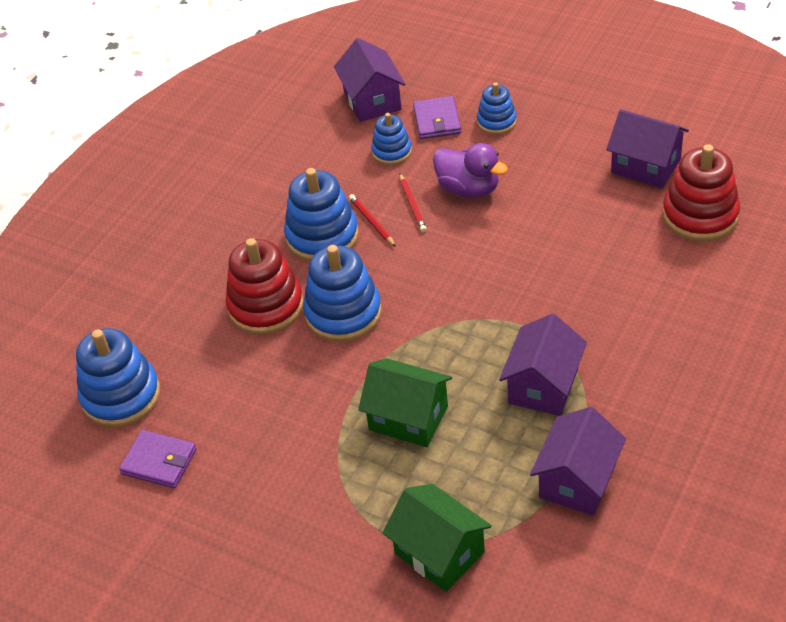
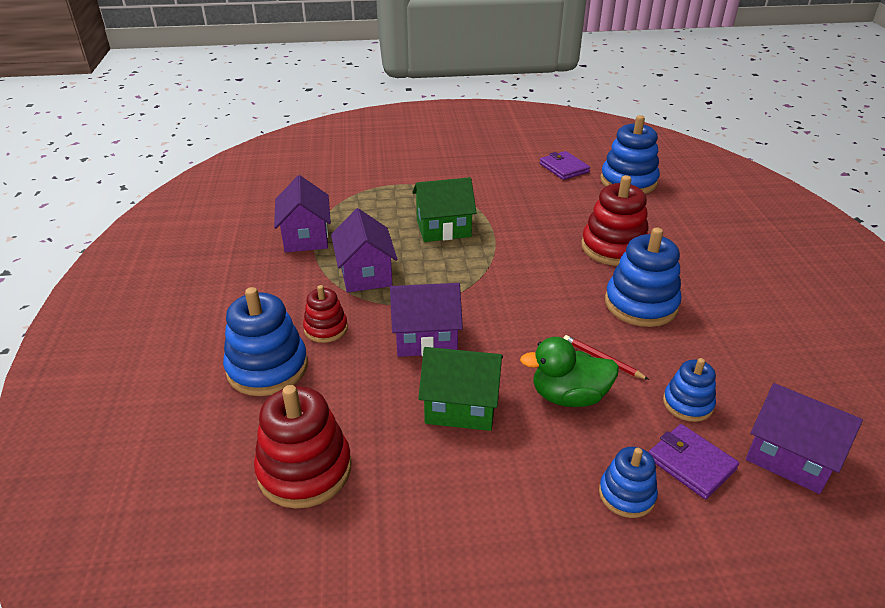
camera: 140 degrees right, 10 degrees down
purple wallet [119,430,197,488] -> purple wallet turned 75 degrees clockwise [540,151,590,180]
blue stacking toy [303,245,382,342] -> blue stacking toy moved to [223,287,308,396]
red pencil [349,194,396,247] -> none
green house [383,484,492,592] -> green house moved to [418,347,503,431]
purple duck [433,143,508,198] -> green duck [520,337,619,407]
purple house [606,109,689,189] -> purple house moved to [390,283,463,357]
none -> red stacking toy [303,285,348,343]

